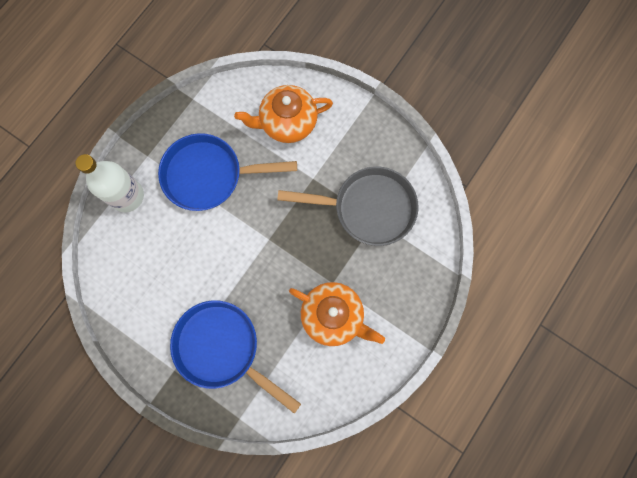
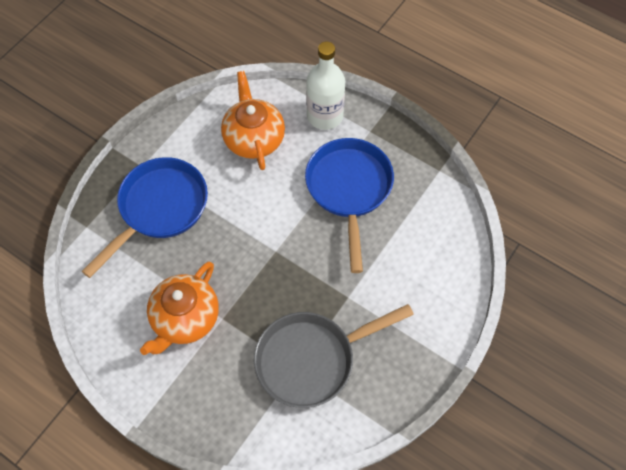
camera: 90 degrees right, 15 degrees down
orange teapot [234,85,333,143] -> orange teapot moved to [221,71,285,170]
grey pan [277,166,418,246] -> grey pan turned 60 degrees clockwise [254,304,414,408]

